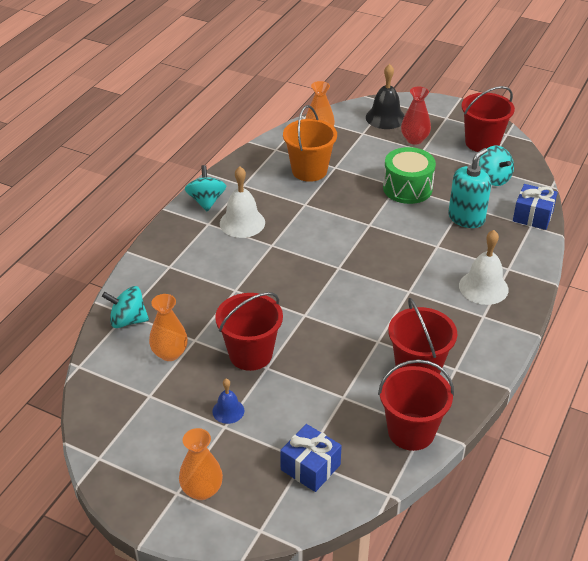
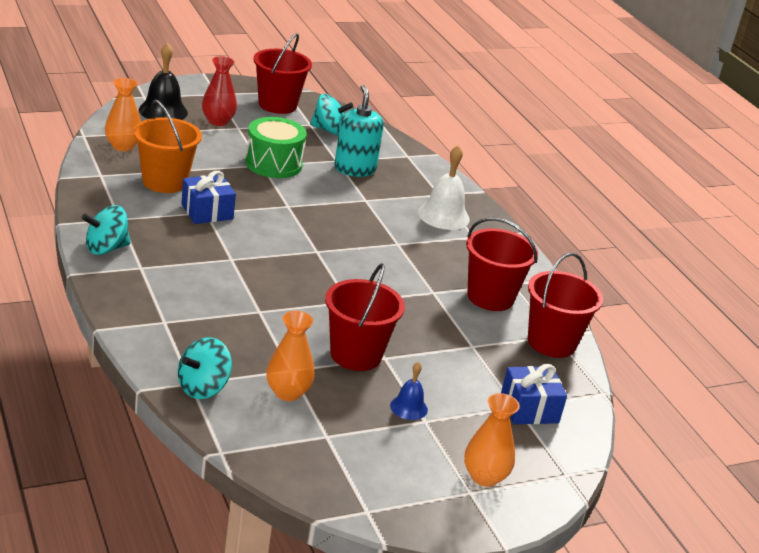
camera: 55 degrees left, 10 degrees down
turquoise spinning top [185,165,226,212] -> turquoise spinning top turned 60 degrees counterclockwise [81,205,131,255]
white bell [220,166,265,238] -> none
blue gift [513,184,558,230] -> blue gift moved to [181,171,236,224]

